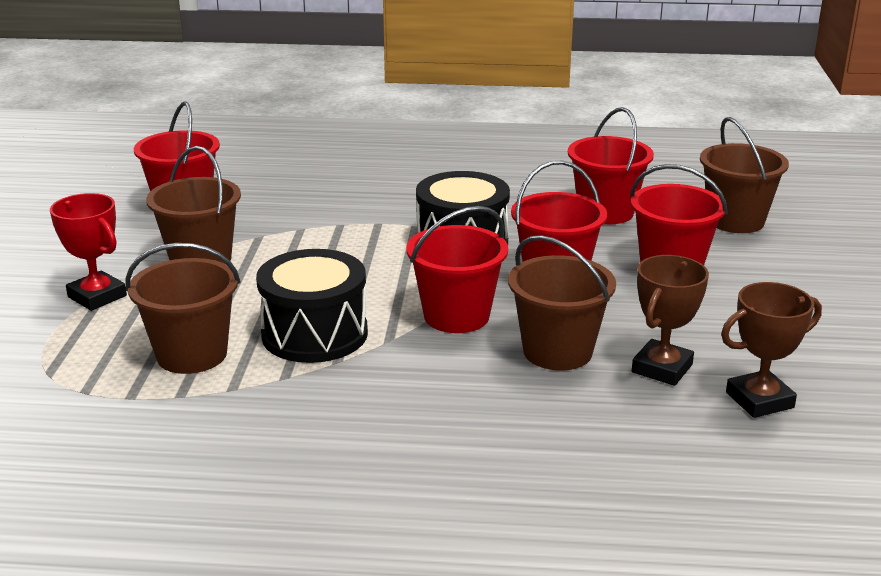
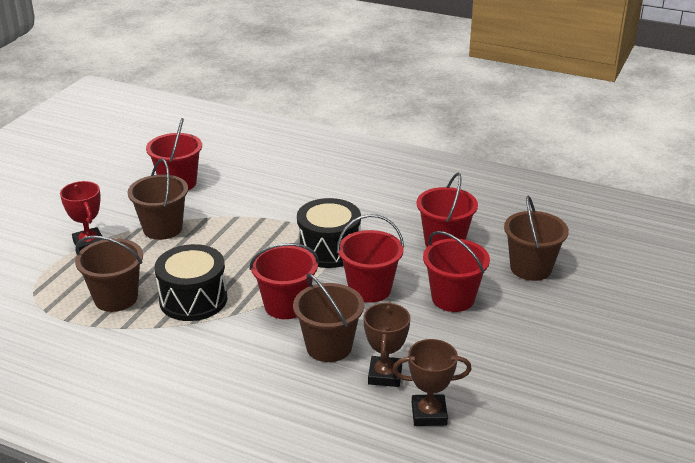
camera: 20 degrees right, 5 degrees up
brown trophy [632,255,709,386] -> brown trophy turned 45 degrees counterclockwise [364,302,410,387]

